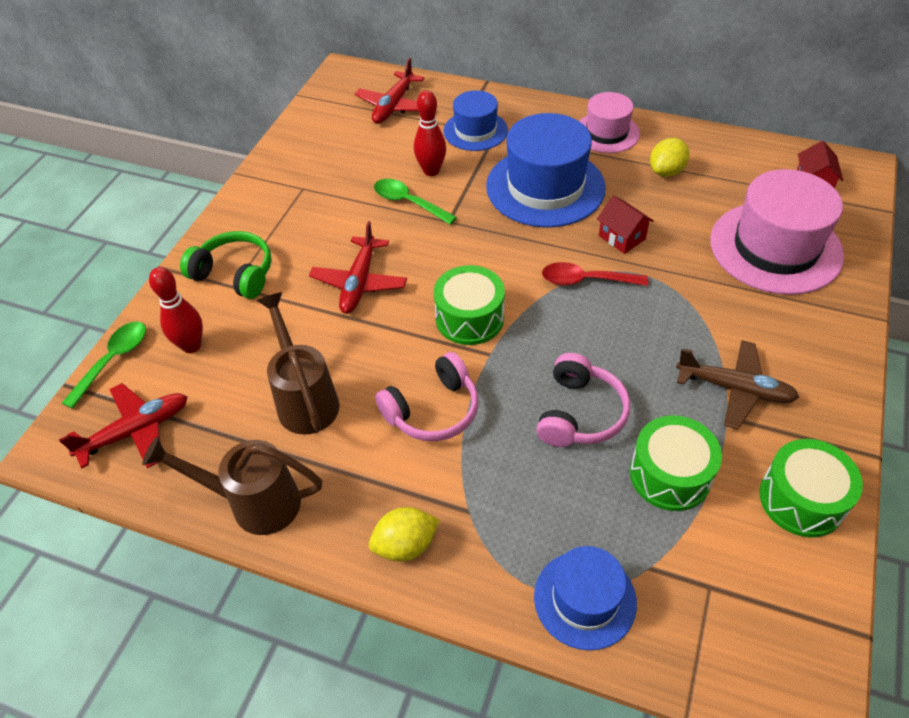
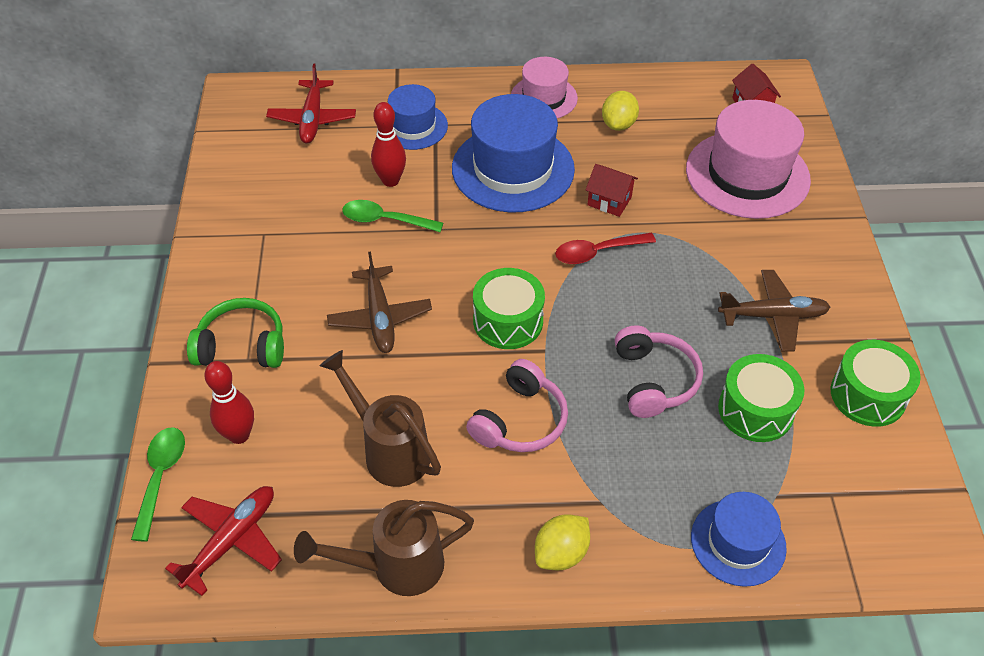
camera: 25 degrees left, 0 degrees up
red plane [309,221,407,314] -> brown plane [327,251,432,353]

